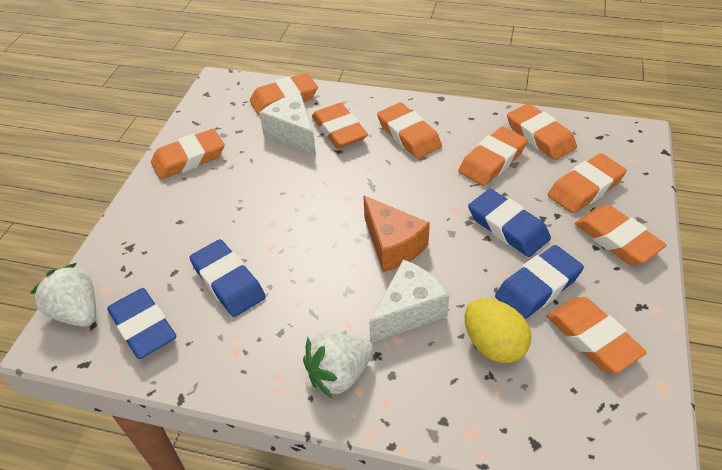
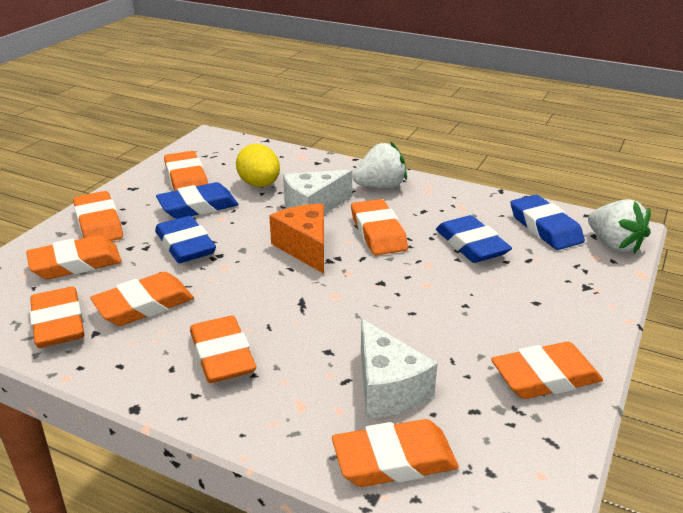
camera: 170 degrees left, 15 degrees down
orange eraser [312,103,368,148] -> orange eraser moved to [351,199,408,255]

